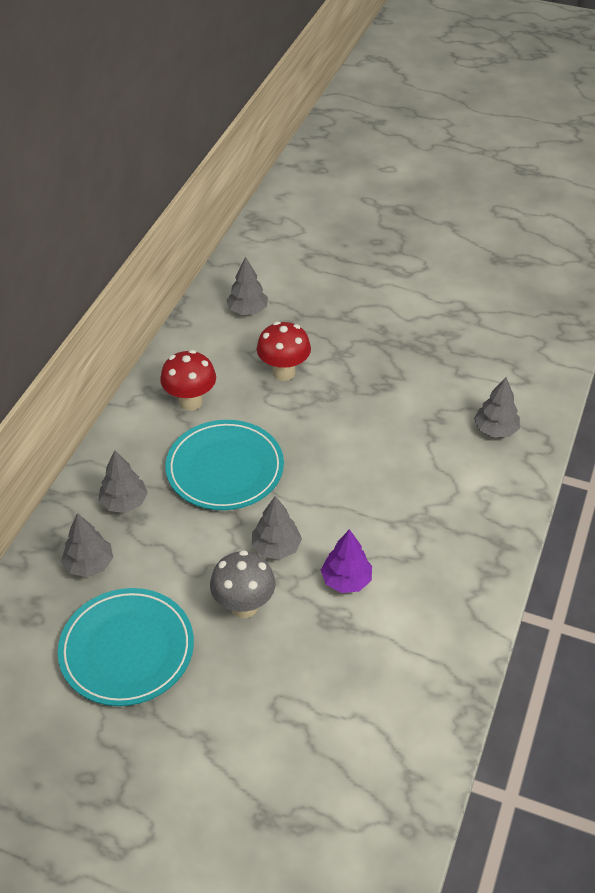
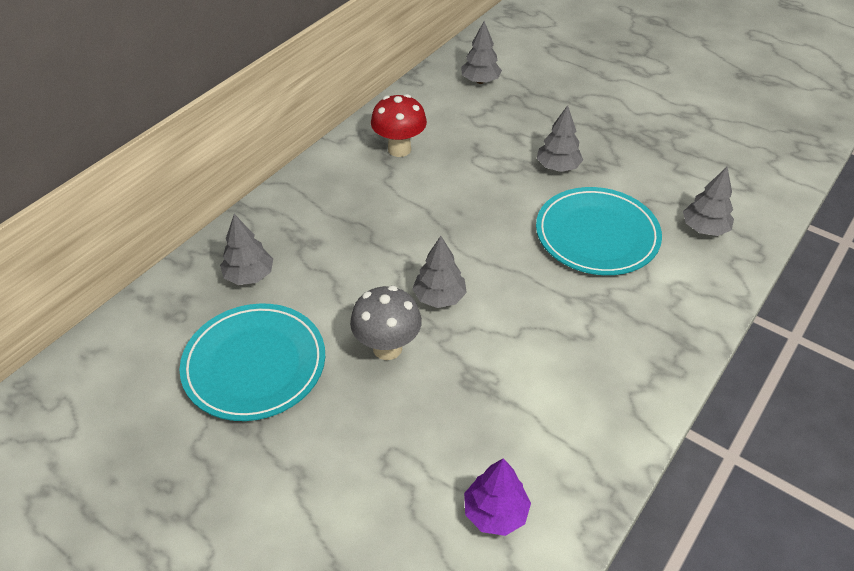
camera: 15 degrees right, 0 degrees up
grey tree [99,450,148,513] -> grey tree moved to [537,105,583,172]
turquoise plate [165,420,284,510] -> turquoise plate moved to [536,187,662,275]
red mushroom [257,321,311,381] -> none
purple tree [321,529,372,593] -> purple tree moved to [464,458,531,536]

